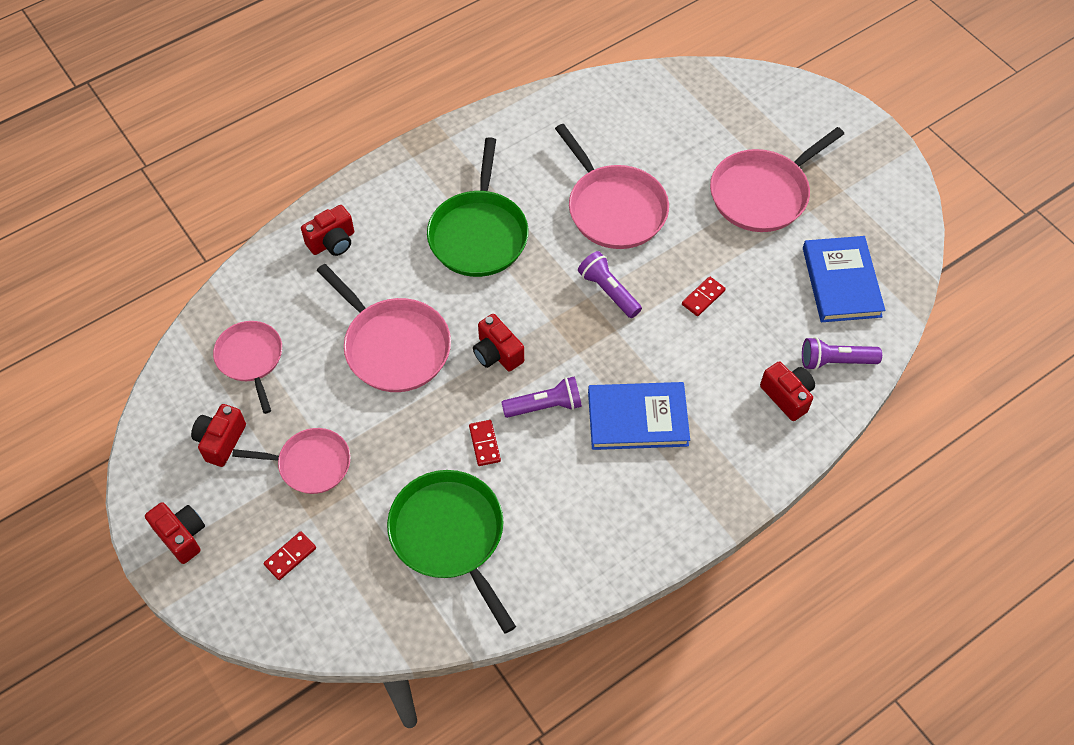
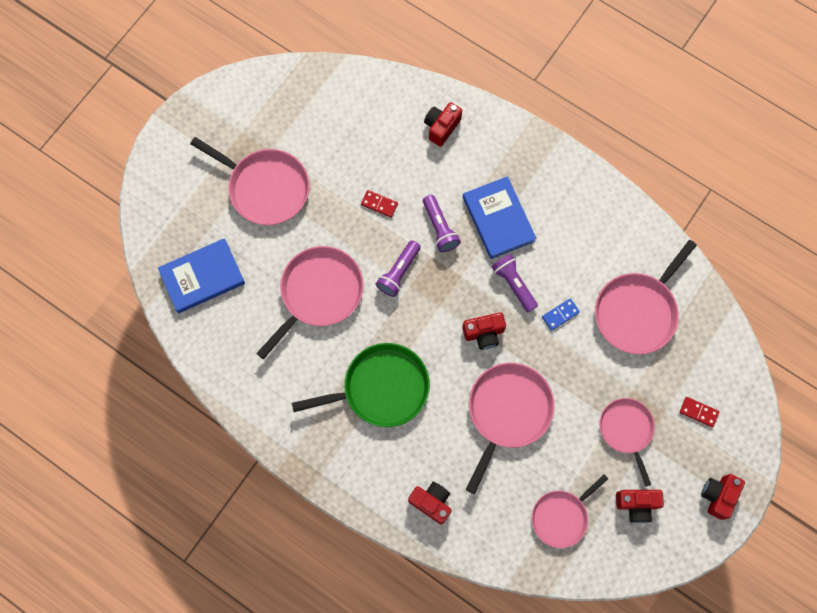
camera: 110 degrees left, 15 degrees up
green pan [387,470,516,634] -> pink pan [595,240,697,354]
red domino [469,420,501,466] -> blue domino [542,298,580,331]
red camera [473,314,524,372] -> red camera turned 45 degrees clockwise [462,312,506,350]
purple flashlight [802,337,882,370] -> purple flashlight moved to [423,195,461,252]
blue book [803,236,885,322] -> blue book moved to [158,238,245,313]

